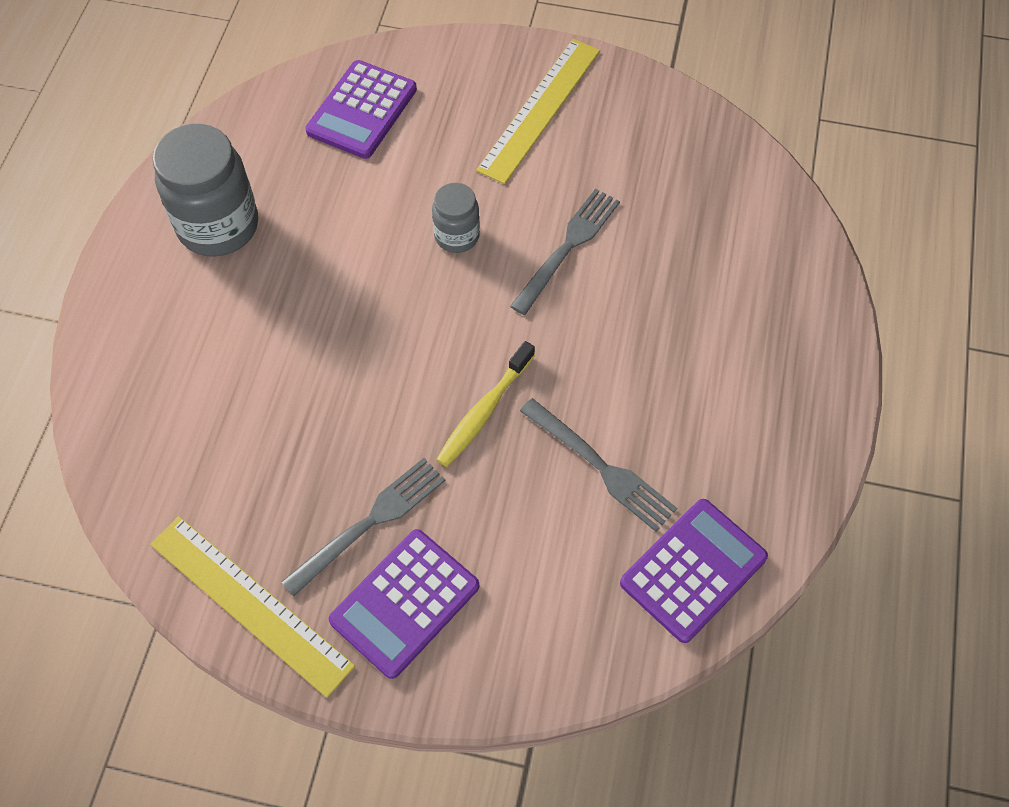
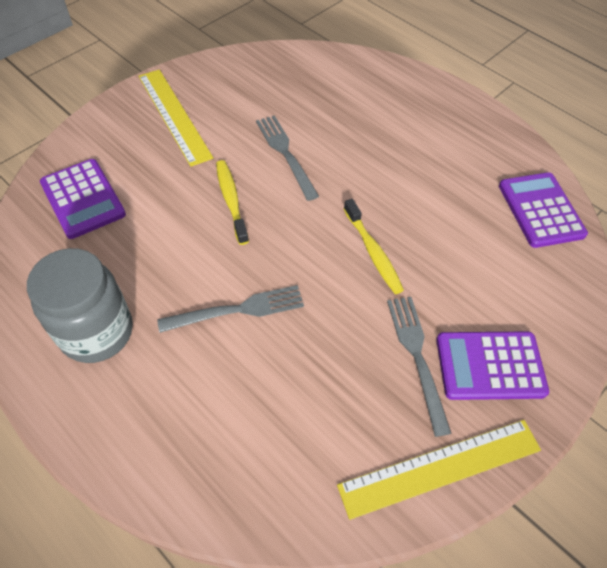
camera: 60 degrees left, 5 degrees down
purple calculator [329,529,479,679] -> purple calculator turned 105 degrees clockwise [436,331,549,400]
grey jar [432,183,480,253] -> yellow toothbrush [216,160,249,245]
grey fork [520,398,677,532] -> grey fork moved to [157,285,304,333]

